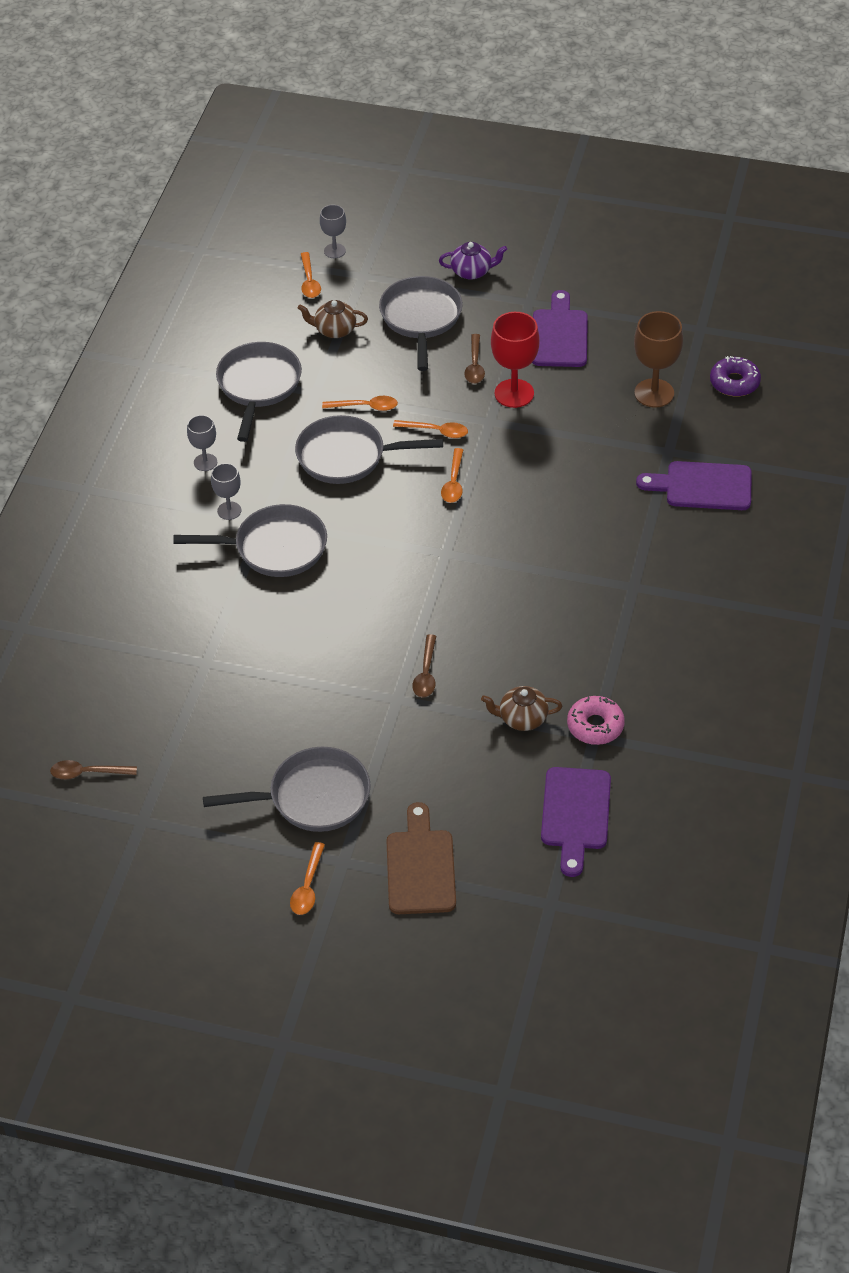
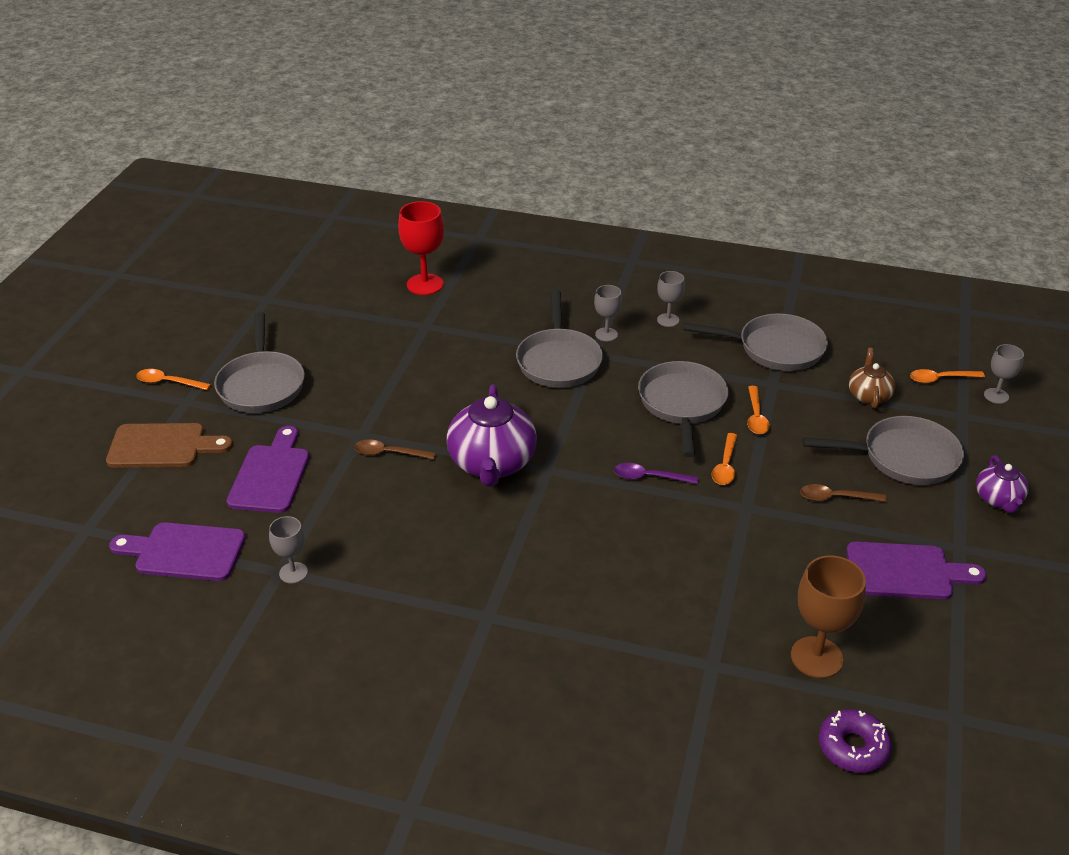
camera: 90 degrees right, 10 degrees down
brown spoon [50,760,137,779] -> none
orange spoon [441,448,463,503] -> purple spoon [614,463,698,484]
brown teapot [481,686,562,731] -> none
red goblet [491,312,540,408] -> red goblet moved to [398,201,444,295]
pink donut [567,696,625,745] -> grey goblet [269,516,308,584]
purple cutting board [636,461,752,510] -> purple cutting board moved to [227,426,310,513]
none -> purple teapot [447,384,537,487]

